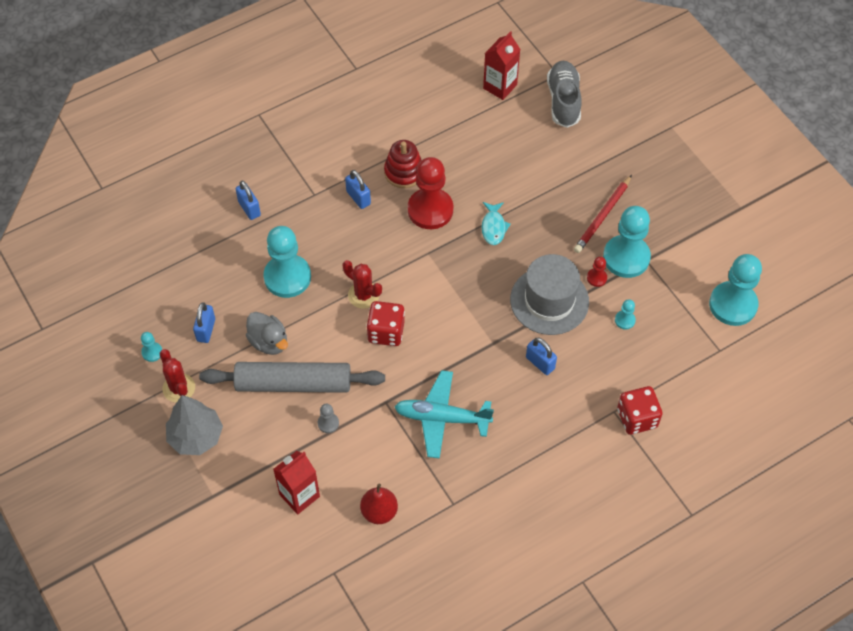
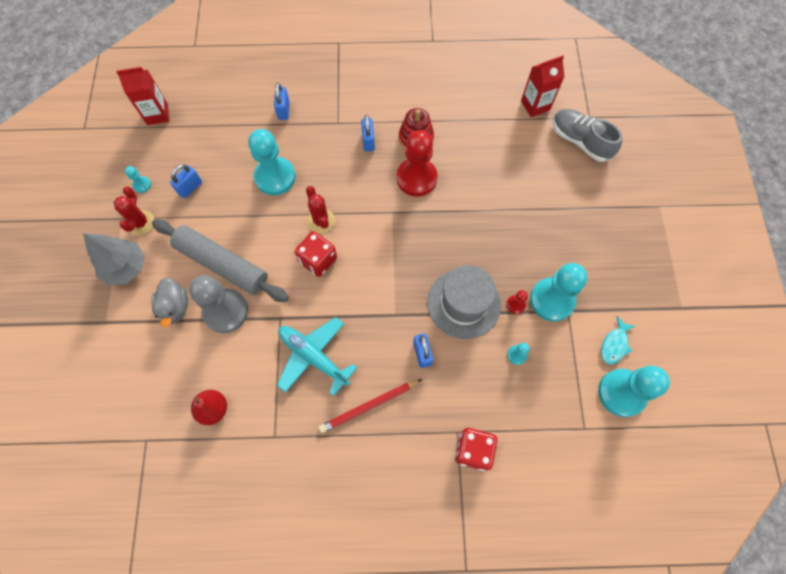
camera: 30 degrees right, 10 degrees up
grey duck [246,312,288,355] -> grey duck moved to [151,278,188,327]
red carton [273,451,320,515] -> red carton moved to [116,67,169,125]
grey pawn [318,404,339,433] -> grey pawn [189,275,248,333], size x2.34
turquoise fish [482,202,511,245] -> turquoise fish moved to [601,316,635,365]
grey shoe [547,61,581,128] -> grey shoe turned 75 degrees counterclockwise [553,109,623,162]
red pencil [574,175,632,253] -> red pencil moved to [319,379,422,433]

